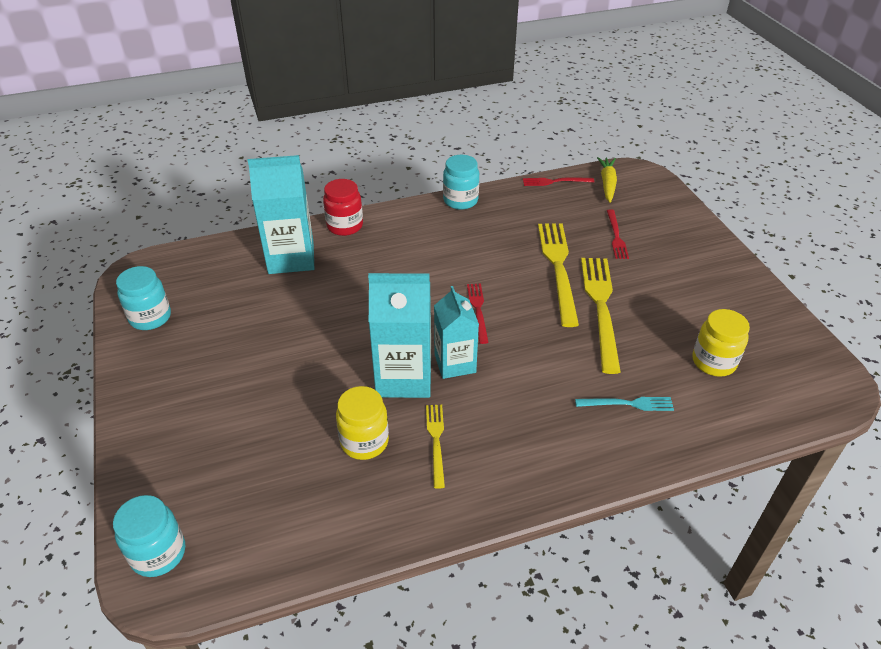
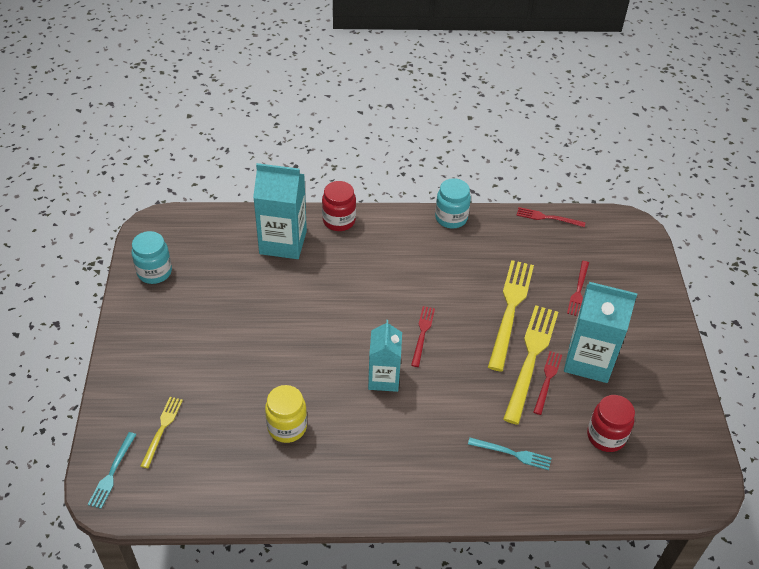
camera: 15 degrees right, 5 degrees up
turquoise jar [113,495,185,577] -> turquoise fork [88,432,137,509]
turquoise carton [368,273,431,398] -> turquoise carton moved to [564,282,637,383]
yellow fork [426,405,445,489] -> yellow fork moved to [141,397,183,468]
yellow carrot [597,157,617,203] -> none
yellow jar [692,309,750,377] -> red jar [587,395,635,452]
none -> red fork [533,351,562,415]

